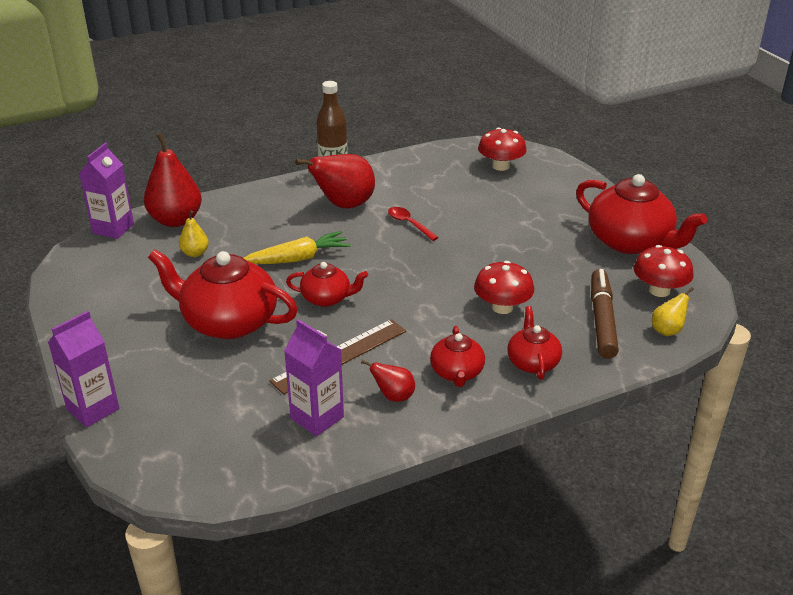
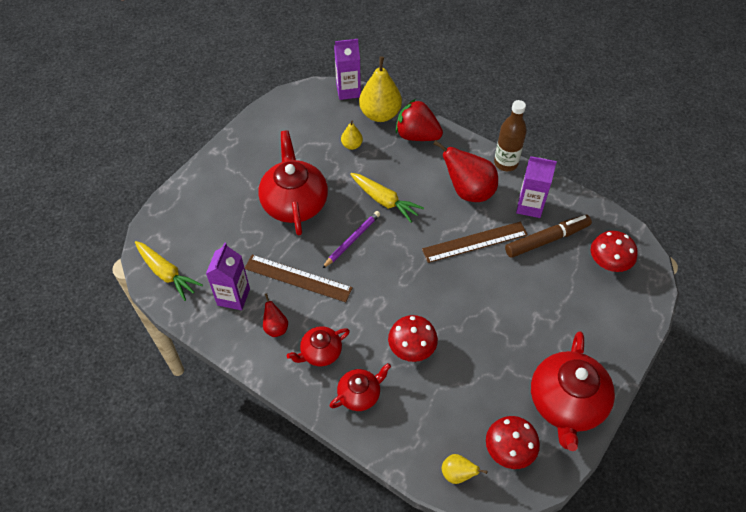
camera: 60 degrees right, 20 degrees up
purple carton [48,311,119,427] -> purple carton moved to [516,156,557,218]
red pear [144,133,202,227] -> yellow pear [359,57,402,122]
red teapot [286,262,368,307] -> purple pencil [323,211,380,268]
red spoon [388,207,439,241] -> brown ruler [422,221,528,263]
brown marker [591,269,619,359] -> brown marker moved to [505,215,592,258]
none -> yellow carrot [135,241,203,301]
none -> red strawberry [396,99,443,141]

